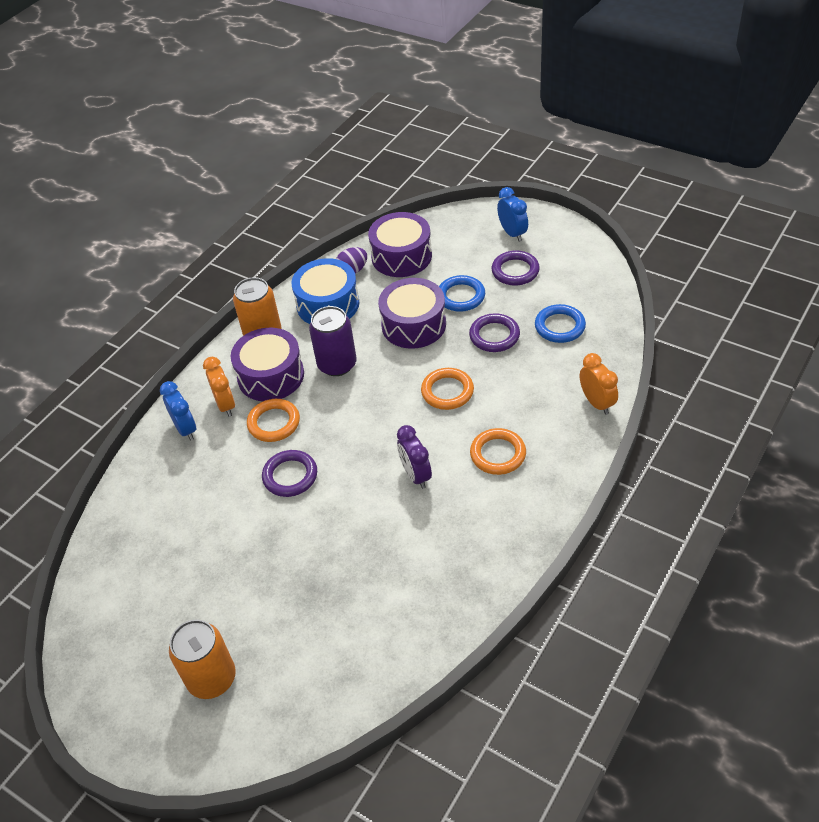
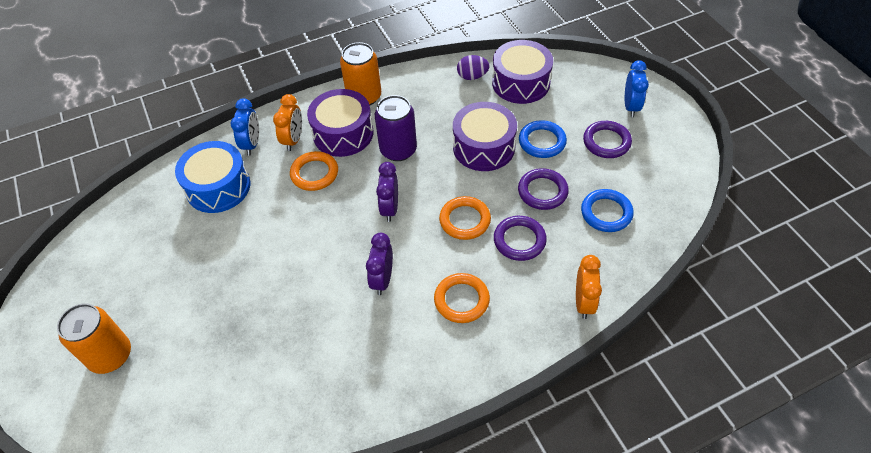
camera: 30 degrees right, 5 degrees up
purple ring [262,450,317,497] -> purple ring moved to [494,216,547,261]
blue drum [291,258,359,324] -> blue drum moved to [175,141,250,213]
none -> purple clock [376,162,398,222]

